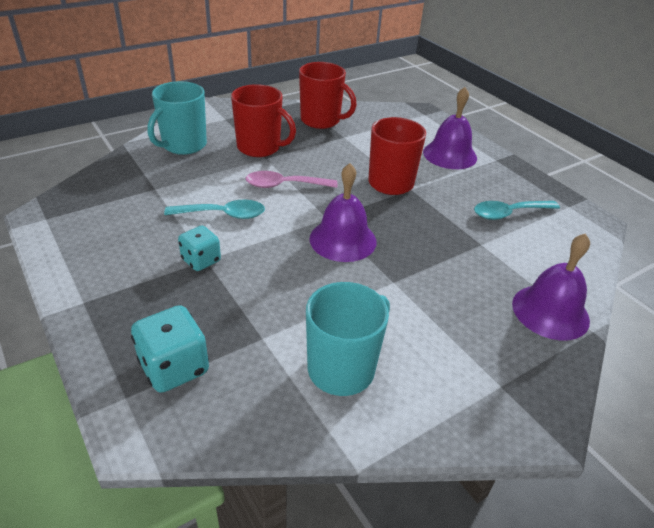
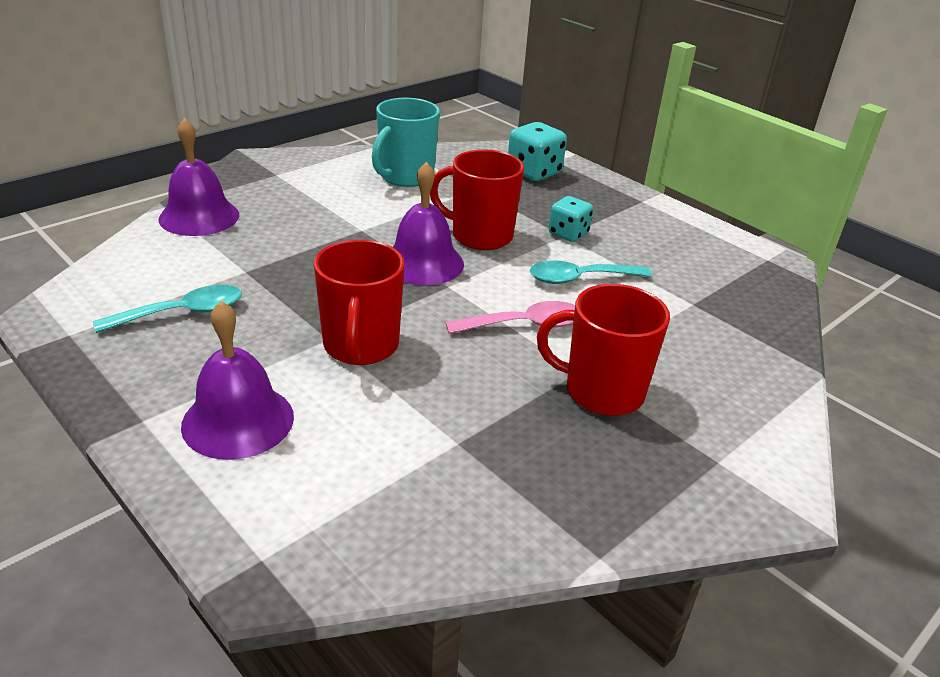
camera: 170 degrees right, 5 degrees down
turquoise mug [148,81,207,155] -> none
red mug [299,62,357,129] -> red mug moved to [430,149,524,250]

